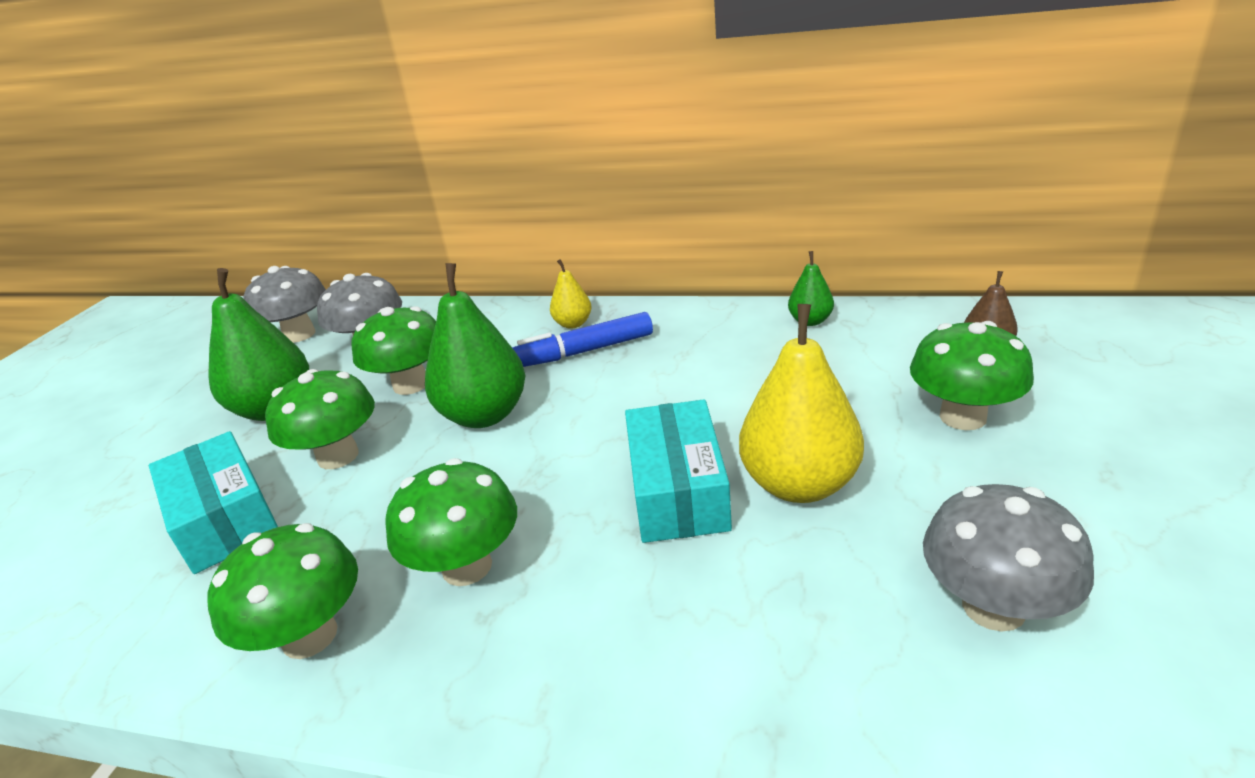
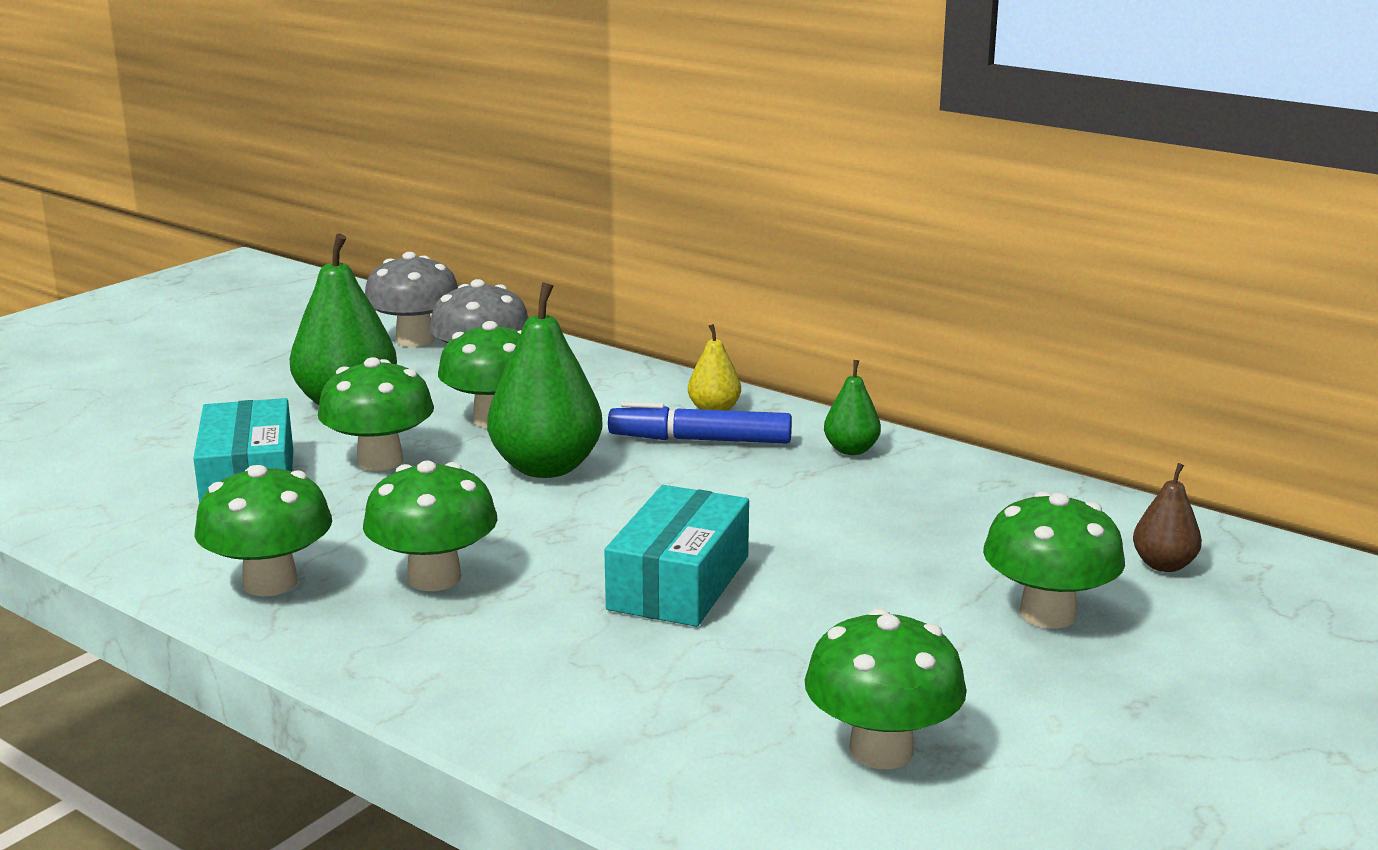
camera: 20 degrees right, 10 degrees down
yellow pear [739,304,864,503] -> none
green pear [788,251,834,326] -> green pear moved to [824,360,881,455]
grey mushroom [923,484,1094,632] -> green mushroom [805,608,967,769]

